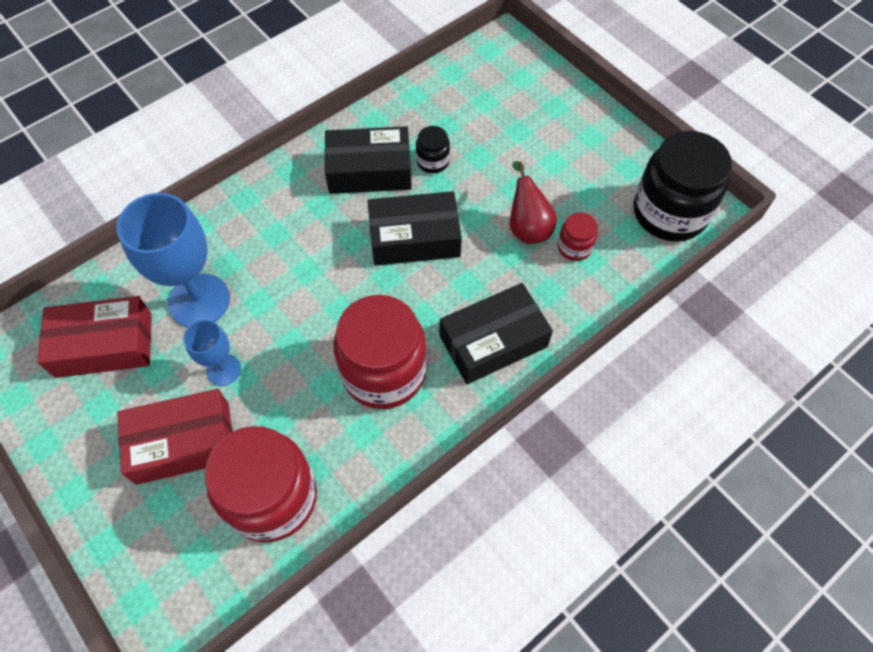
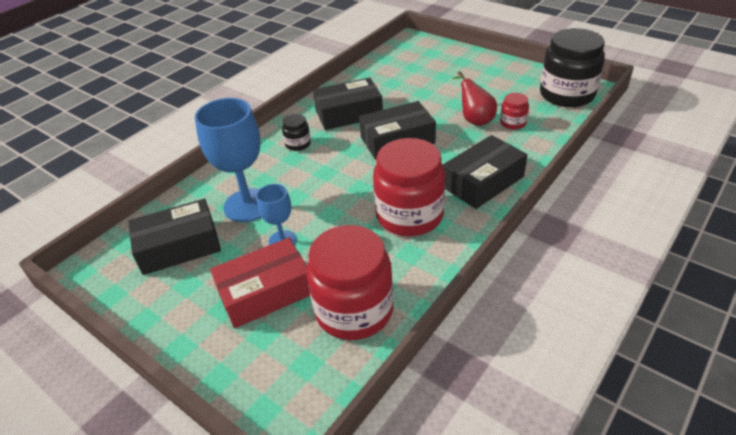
camera: 10 degrees left, 20 degrees down
red box [37,296,152,378] -> black box [128,199,221,275]
black jar [416,126,450,173] -> black jar moved to [282,114,311,151]

